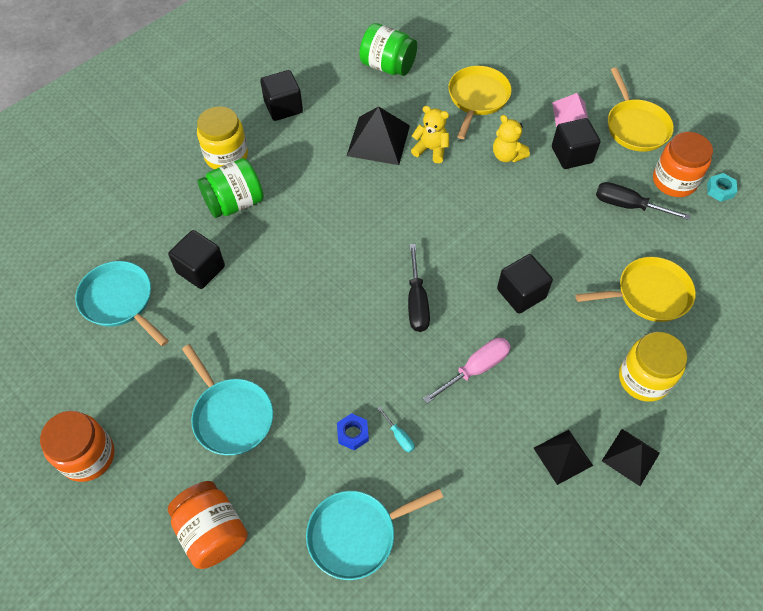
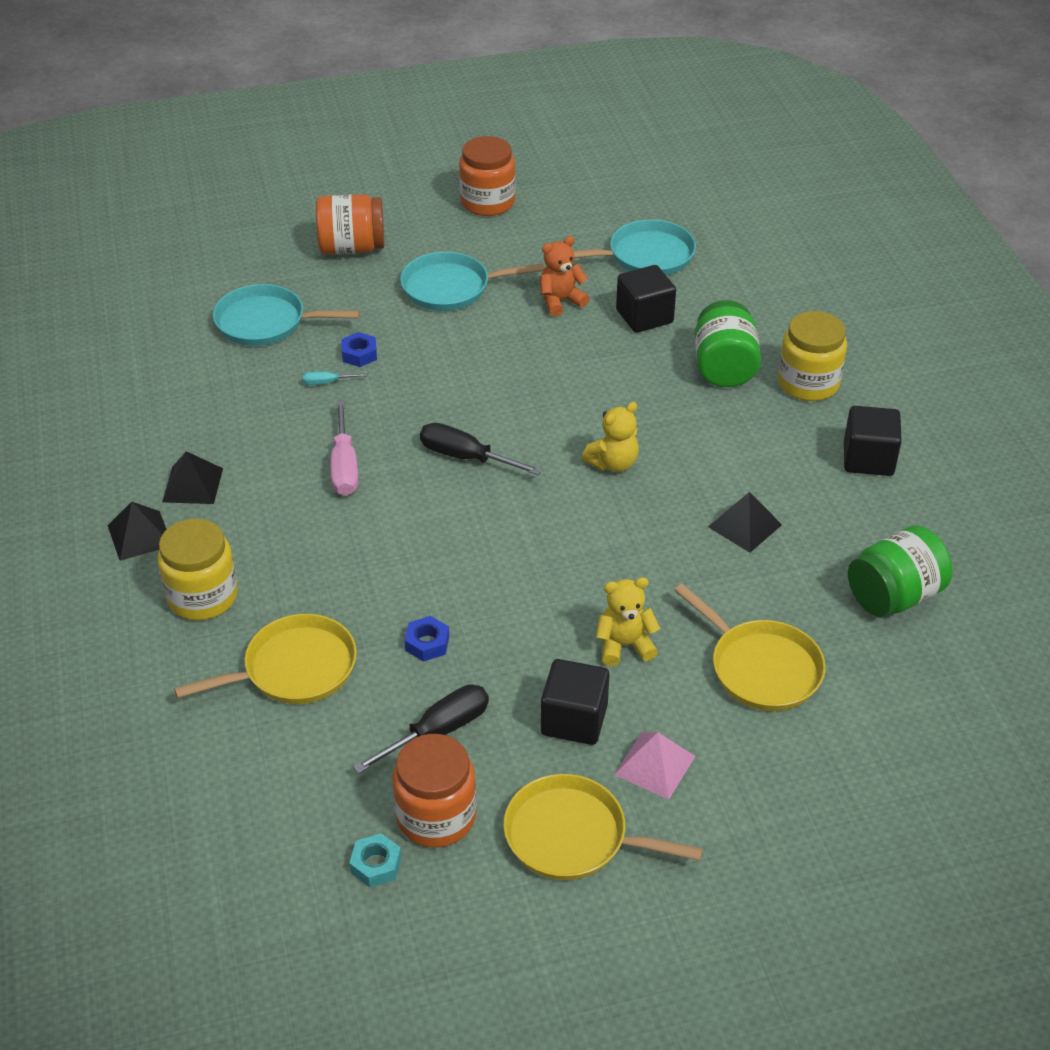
camera: 120 degrees right, 15 degrees down
turquoise pan [306,489,443,580] -> turquoise pan turned 90 degrees counterclockwise [213,284,360,346]
black pyramid [347,106,410,165] -> black pyramid [708,492,782,553], size x0.63
yellow teddy bear [411,106,449,163] -> yellow teddy bear moved to [582,402,639,472]
black cube [497,254,553,314] -> none
yellow pan [575,257,696,322] -> yellow pan turned 135 degrees counterclockwise [174,614,357,704]
none -> blue nut [405,616,449,662]
none -> orange teddy bear [540,236,589,316]

